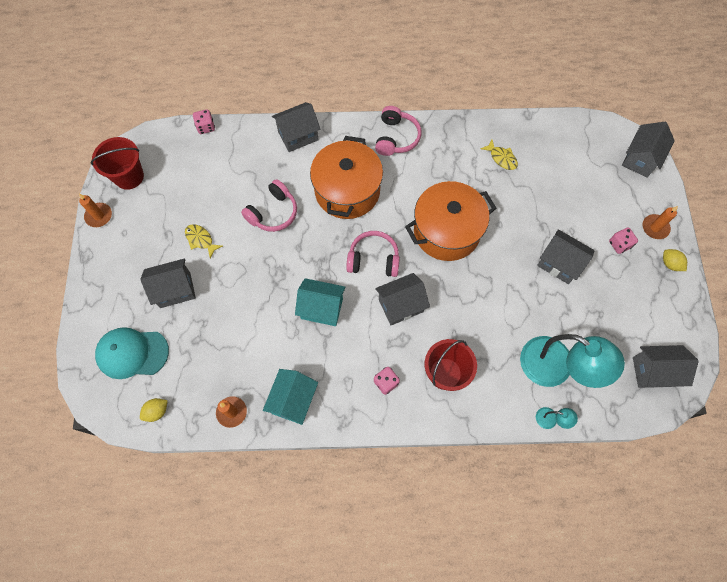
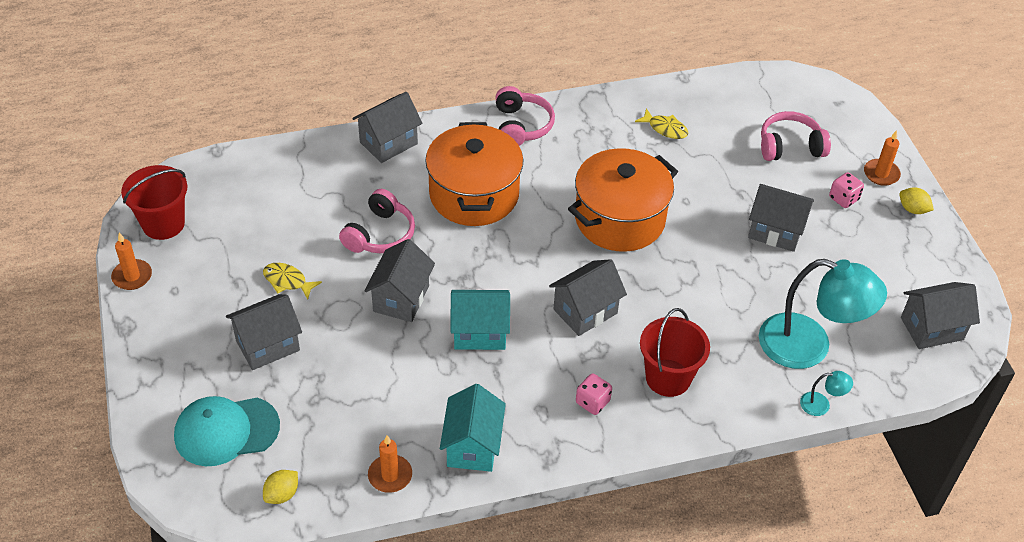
camera: 15 degrees left, 20 degrees down
pink dice [193,109,215,134] -> none
pink headphones [346,231,400,277] -> pink headphones moved to [761,111,831,161]
grey house [622,122,675,177] -> grey house moved to [365,239,435,322]

